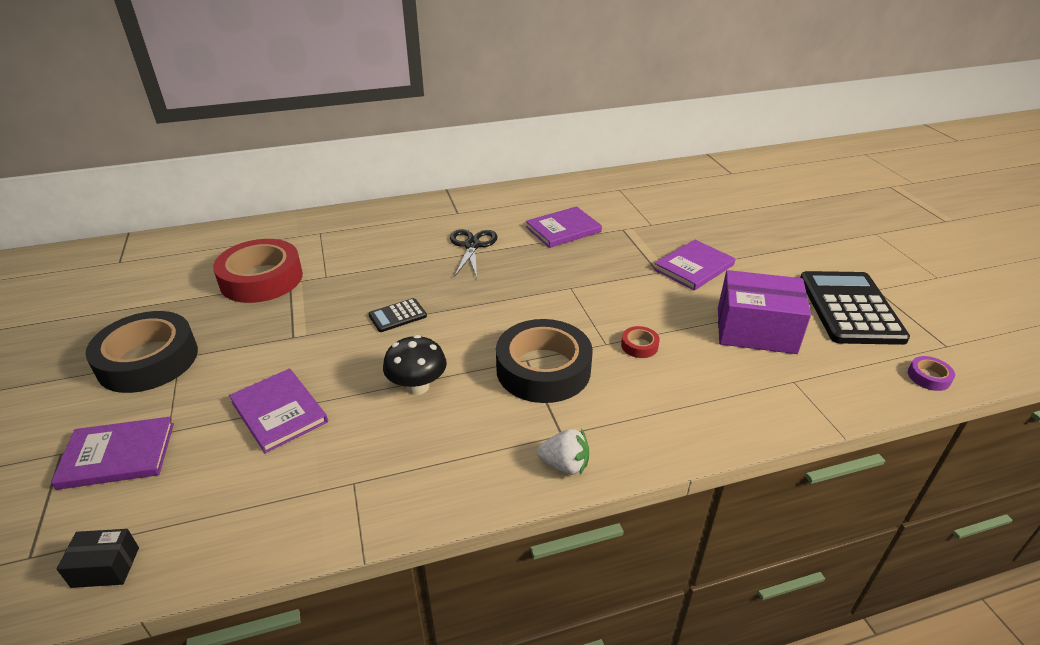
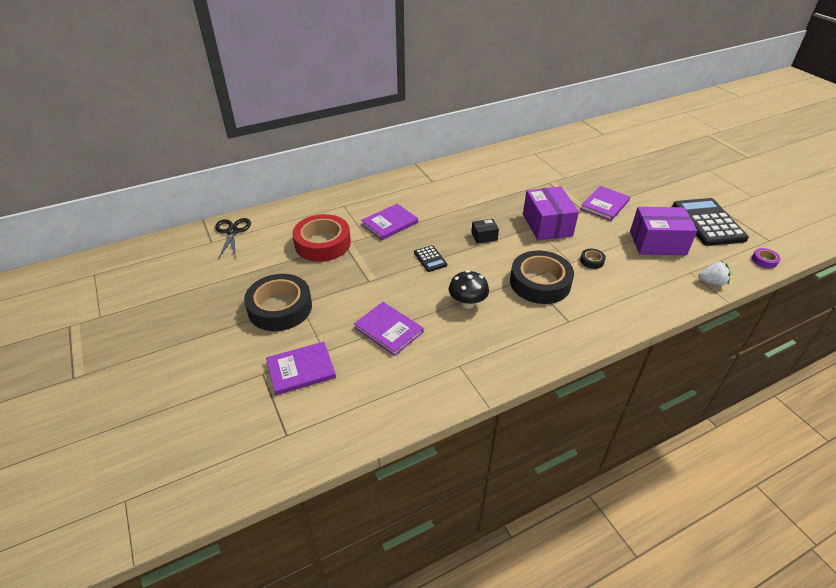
camera: 10 degrees left, 5 degrees up
black box [57,529,139,588] -> black box moved to [471,219,499,244]
black calculator [368,298,427,332] -> black calculator turned 75 degrees counterclockwise [414,245,447,272]
black scissors [450,229,497,278] -> black scissors moved to [215,218,251,259]
purple book [526,206,602,248] -> purple book moved to [361,204,418,240]
white strawberry [537,429,589,475] -> white strawberry moved to [698,262,730,286]
red tape [621,326,660,358] -> black tape [580,249,606,269]
none -> purple box [523,186,579,241]

